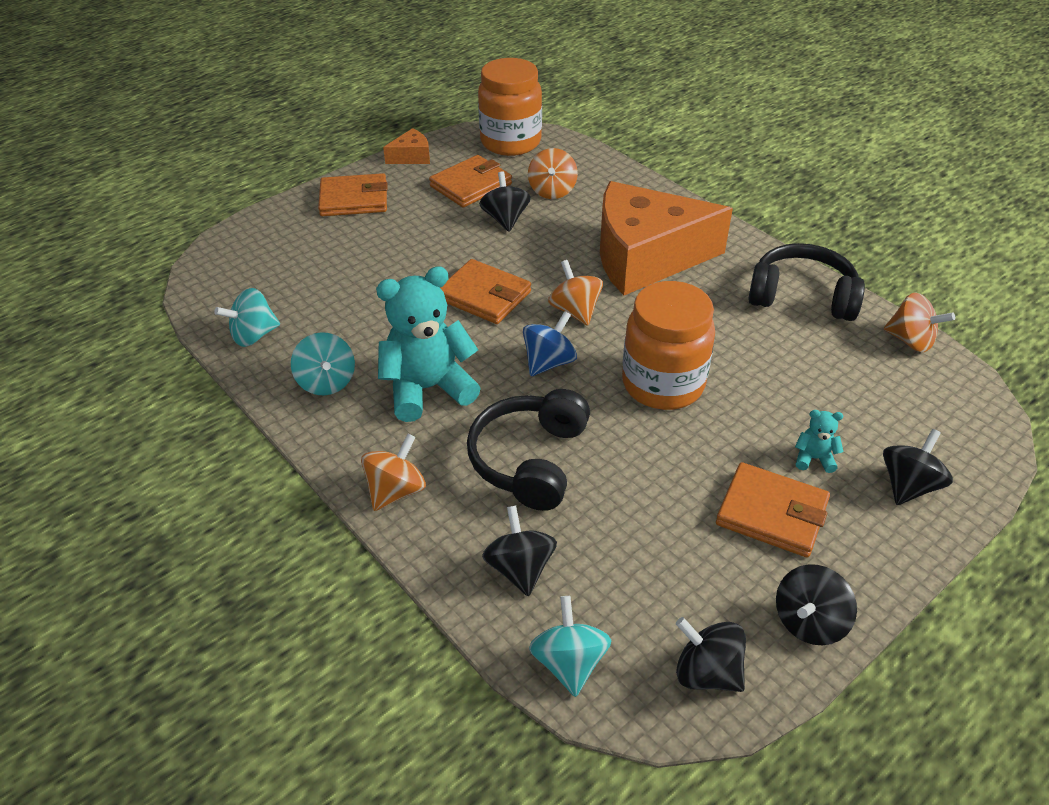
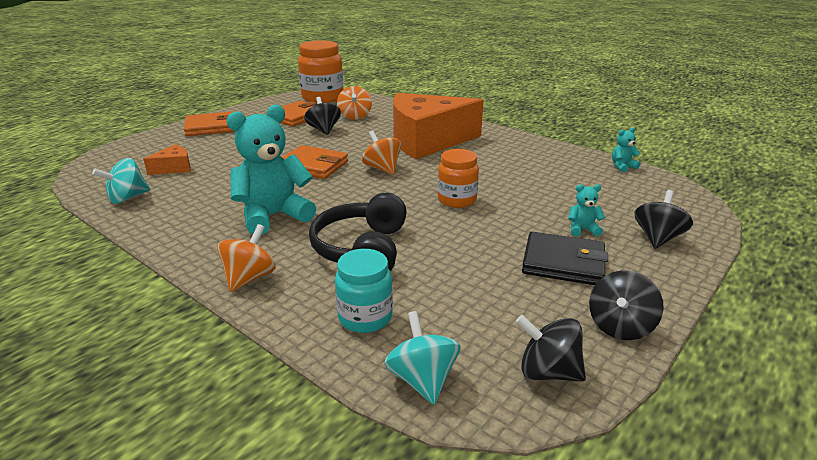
camera: 10 degrees left, 15 degrees down
turquoise spinning top [291,332,355,395] -> none
orange cheese [383,128,430,164] -> orange cheese moved to [143,144,191,175]
black spinning top [482,506,557,596] -> turquoise jar [335,249,393,333]
blue spinning top [523,311,577,376] -> none
orange jar [622,281,715,410] -> orange jar [438,149,479,208], size x0.61
orange wallet [716,462,830,557] -> black wallet [522,232,608,285]
black headphones [748,243,865,321] -> none
orange spinning top [884,293,955,352] -> turquoise teddy bear [612,128,640,172]

